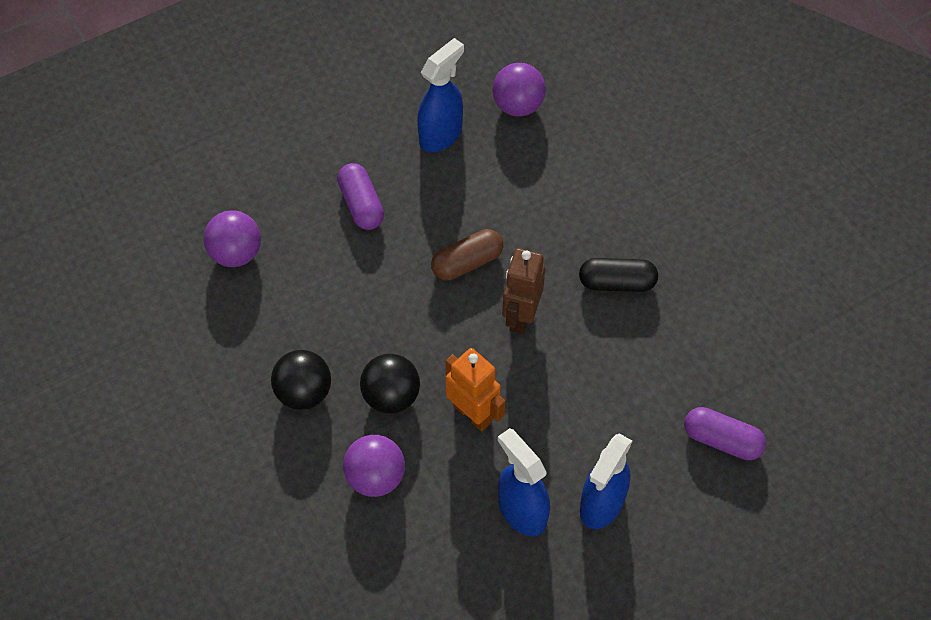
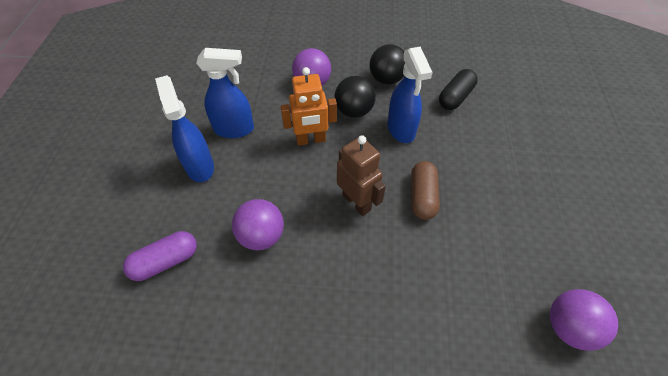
camera: 125 degrees right, 5 degrees down
purple ball [204,210,261,267] -> purple ball moved to [232,199,284,251]
purple capsule [337,163,384,230] -> none
blue spray bottle [417,38,464,152] -> blue spray bottle moved to [387,47,433,143]
black capsule [579,258,658,292] -> black capsule moved to [439,69,477,110]

